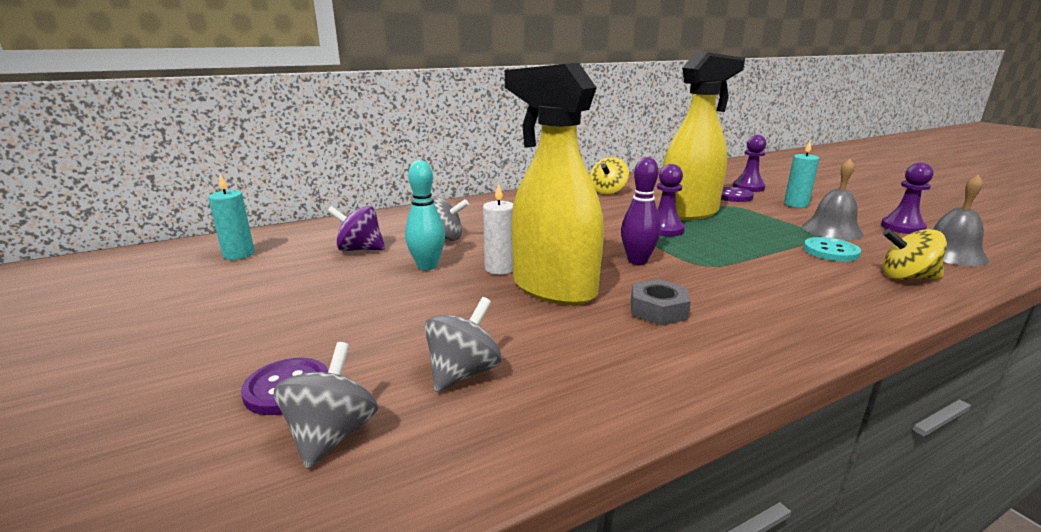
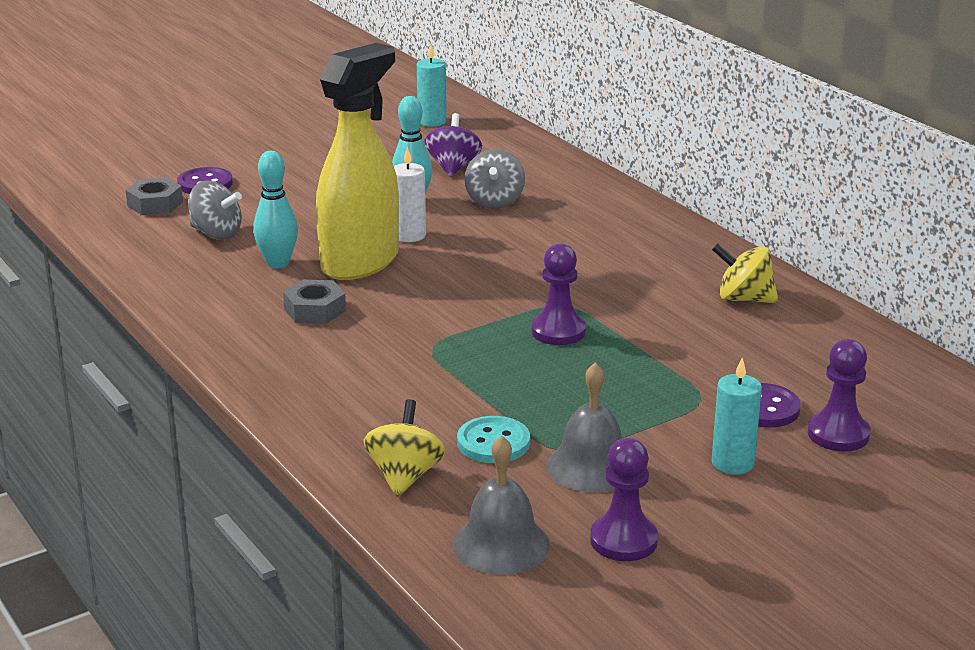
camera: 85 degrees right, 5 degrees up
grey spinning top [274,342,378,469] -> grey nut [126,177,183,215]
purple bowling pin [621,157,661,265] -> none
yellow spray bottle [660,52,745,220] -> none
none -> turquoise bowling pin [253,151,298,268]

